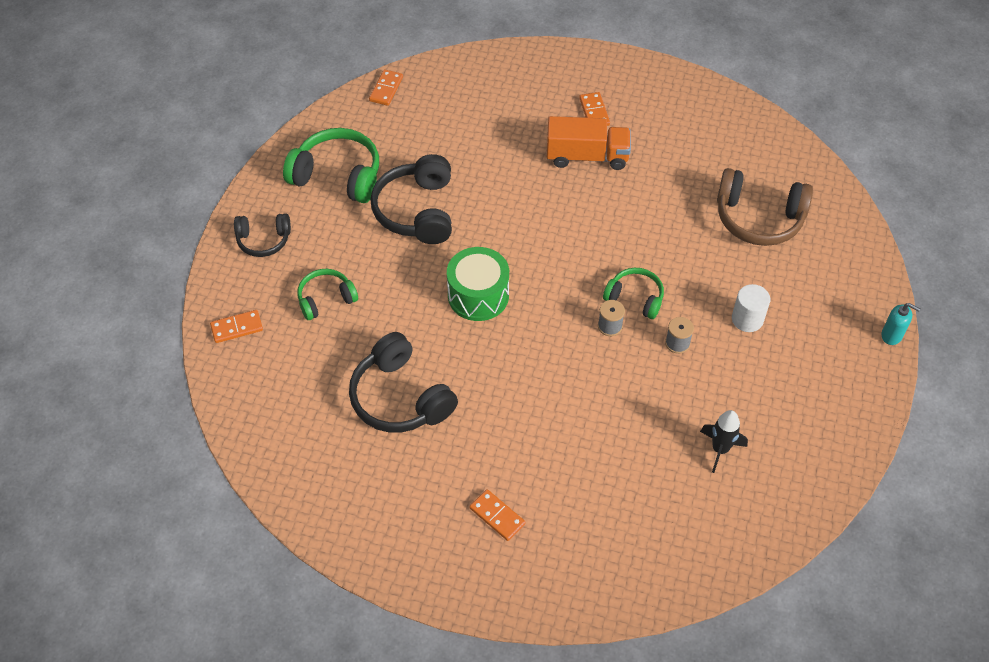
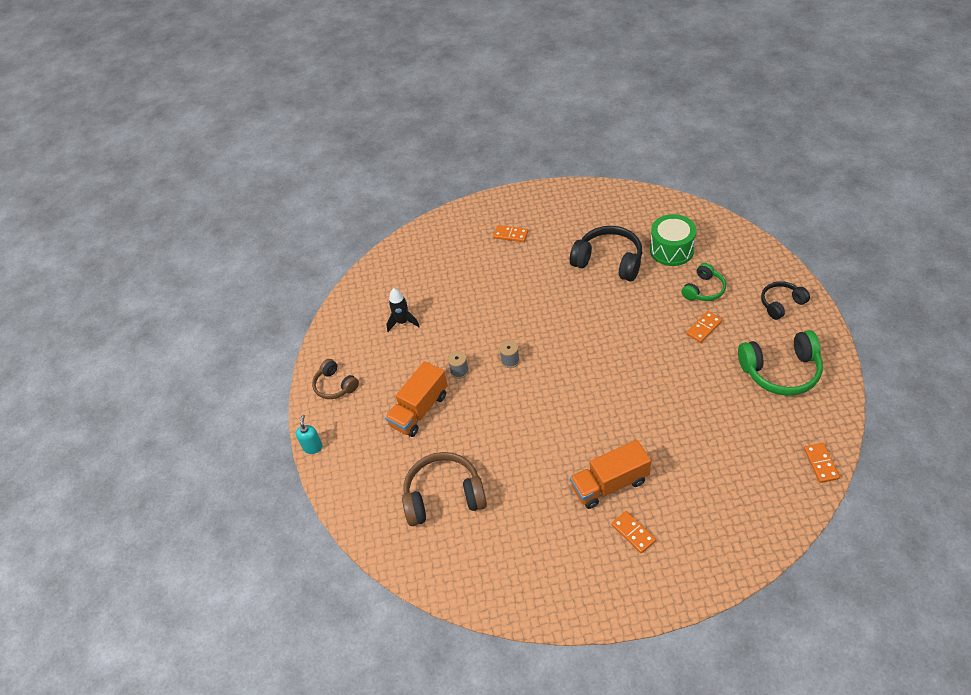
camera: 160 degrees right, 5 degrees down
orange domino [210,310,263,343] -> orange domino moved to [686,311,722,343]
black headphones [370,154,452,244] -> none
green drum [447,247,509,321] -> green drum moved to [650,214,697,266]
green headphones [603,268,664,319] -> none
white cylinder [732,284,770,332] -> orange truck [385,361,448,437]
turquoise soap dispenser [881,303,920,345] -> turquoise soap dispenser turned 90 degrees clockwise [296,415,323,454]
none -> brown headphones [312,359,359,399]

